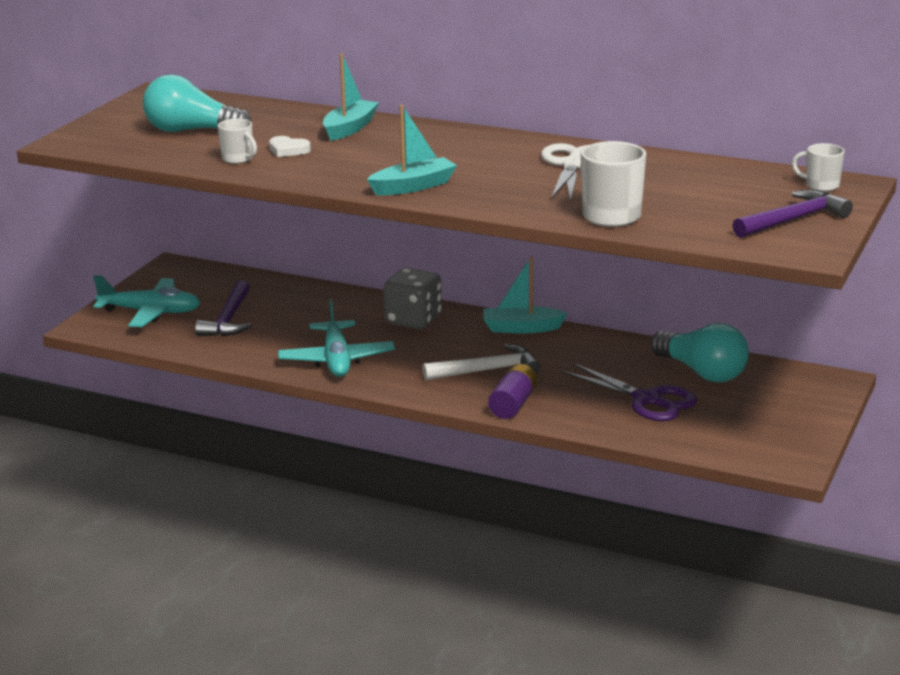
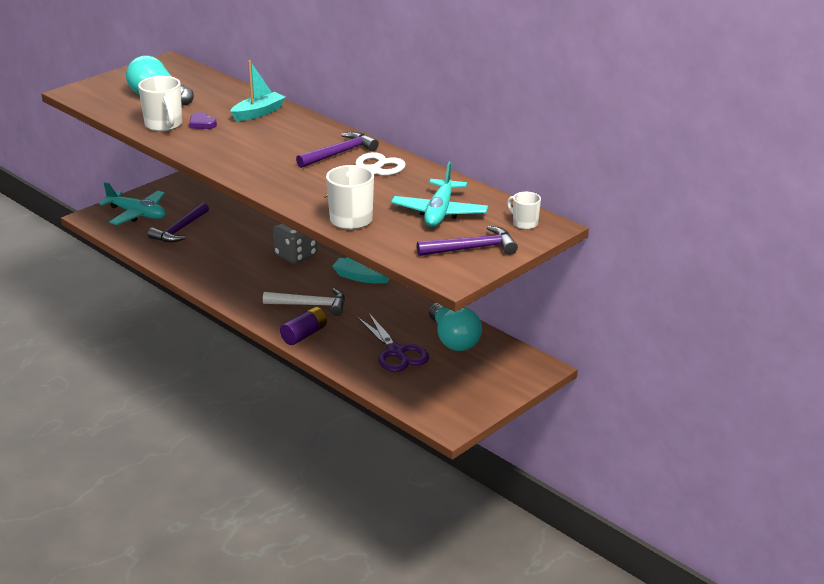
camera: 20 degrees right, 5 degrees up
white mug [217,118,257,164] -> white mug [138,76,182,132], size x1.71
white heart [269,136,311,157] -> purple heart [189,112,217,129]
turquoise plane [278,299,395,377] -> turquoise plane moved to [391,162,488,227]
turquoise boat [367,105,457,195] -> none
none -> purple hammer [296,132,379,168]

